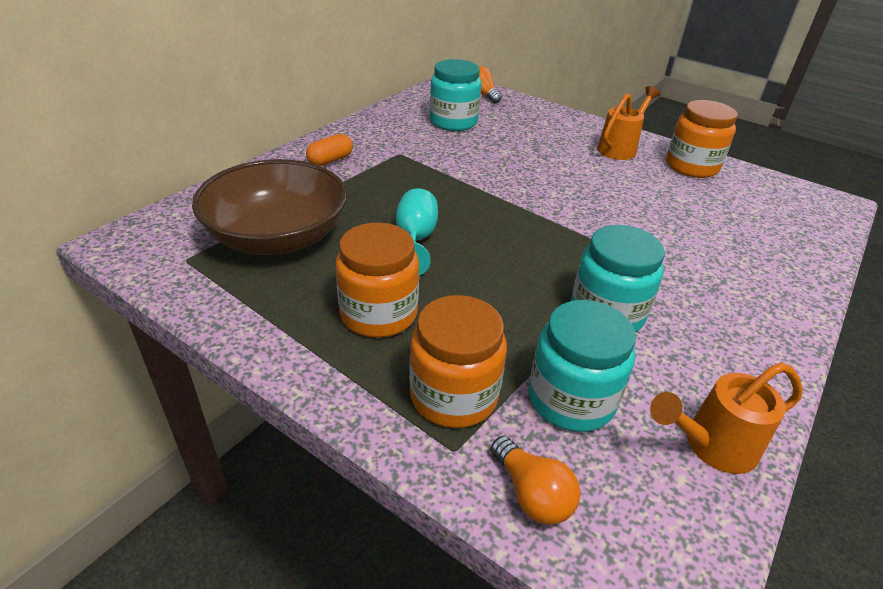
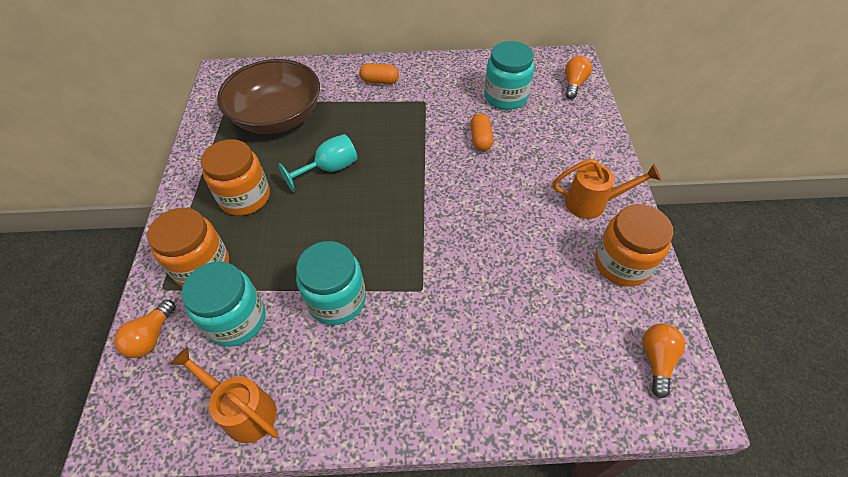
camera: 55 degrees right, 15 degrees up
none -> orange capsule [470,113,494,151]
none -> orange light bulb [643,324,685,398]

